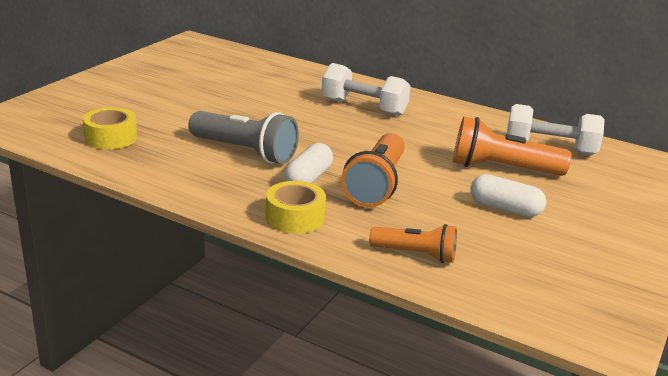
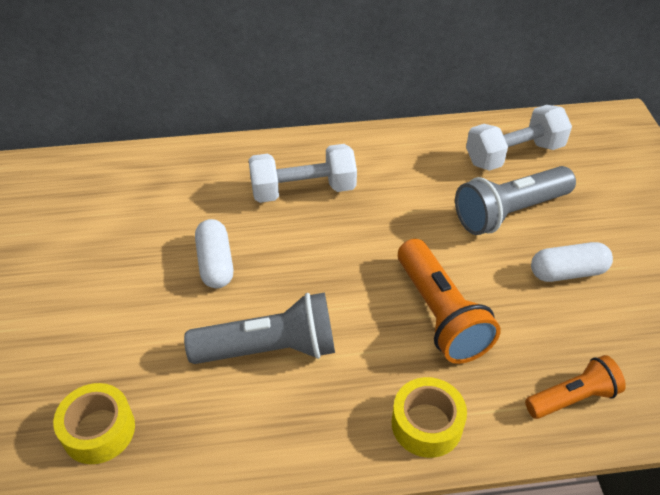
camera: 35 degrees left, 20 degrees up
white capsule [284,143,333,183] -> white capsule moved to [195,219,233,288]
orange flashlight [453,116,571,176] -> grey flashlight [455,166,576,235]

